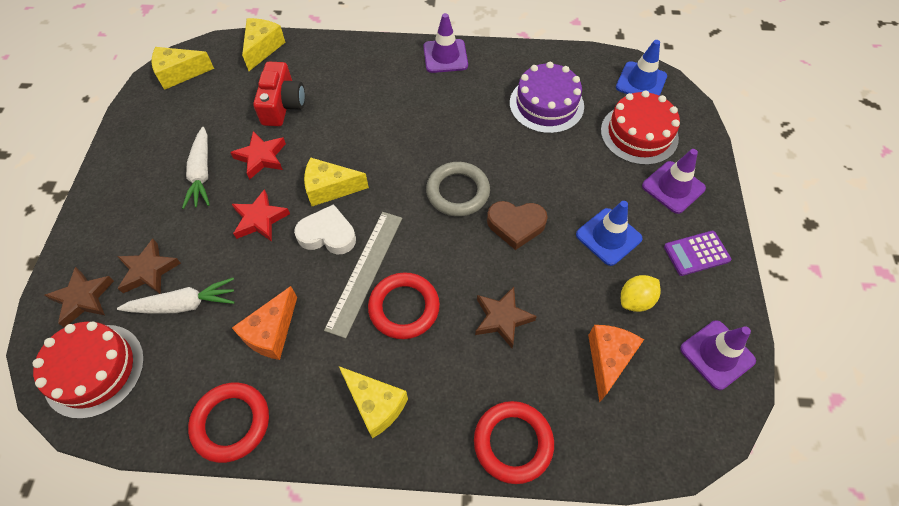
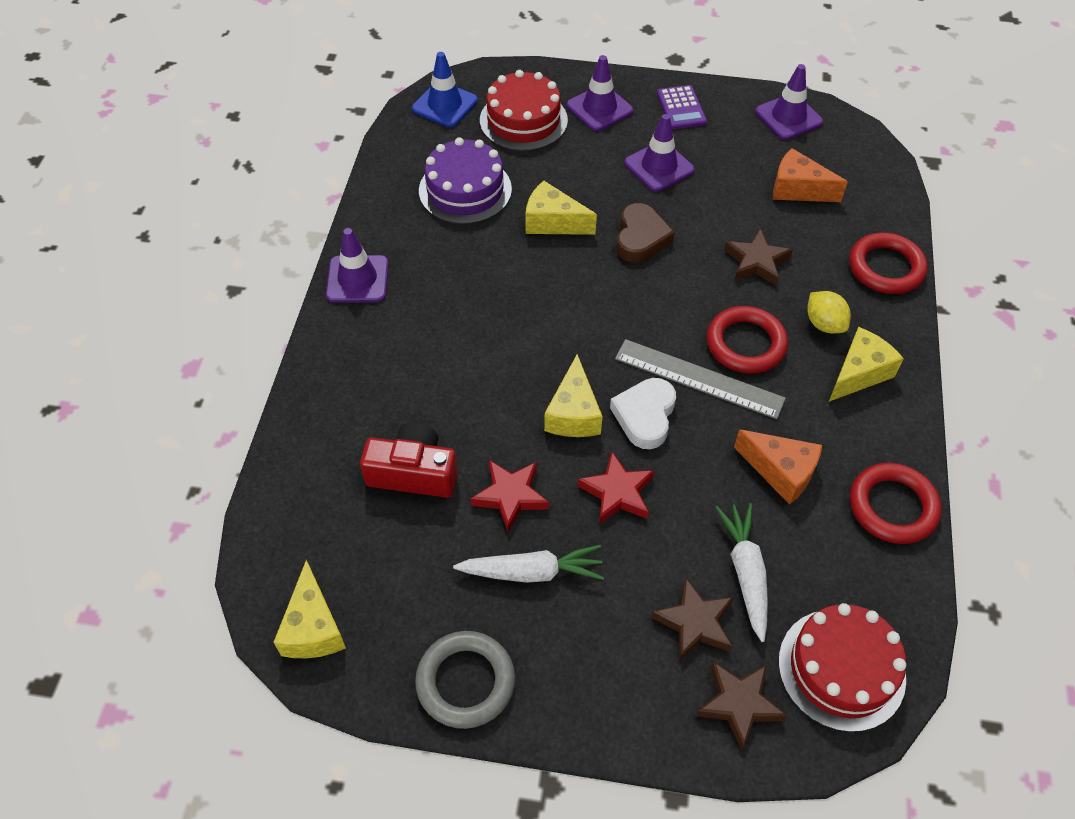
camera: 85 degrees left, 5 degrees down
yellow cheese [242,18,285,71] -> yellow cheese moved to [526,180,597,235]
grey ring [426,162,490,217] -> grey ring moved to [415,631,515,729]
blue traffic cone [576,201,642,266] -> purple traffic cone [624,114,695,192]
yellow lemon [621,275,661,312] -> yellow lemon moved to [807,291,851,334]

